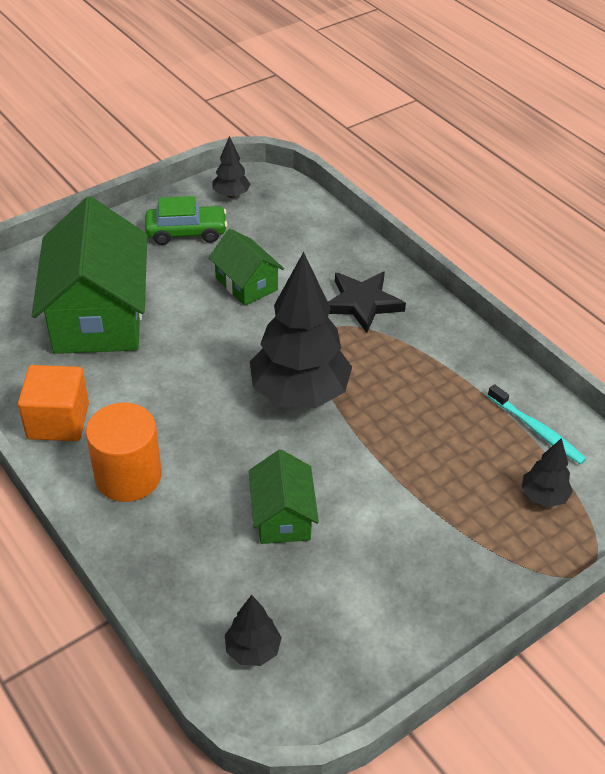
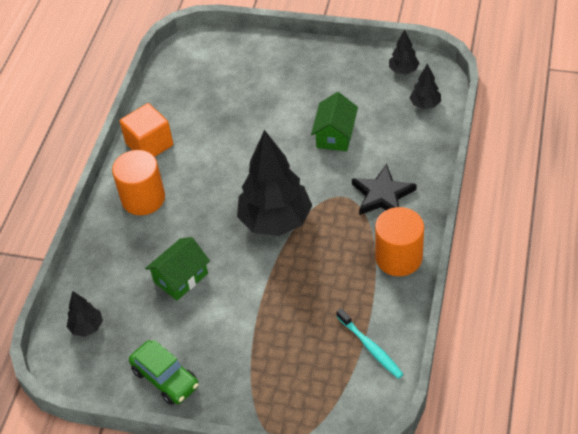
camera: 55 degrees right, 5 degrees up
green house [32,196,147,354] -> none
green car [145,196,228,245] -> green car moved to [129,340,199,405]
turquoise toothbrush [488,384,586,465] -> turquoise toothbrush turned 45 degrees counterclockwise [337,308,404,379]
black tree [522,438,573,507] -> black tree moved to [410,64,441,109]
none -> orange cylinder [375,207,424,276]

